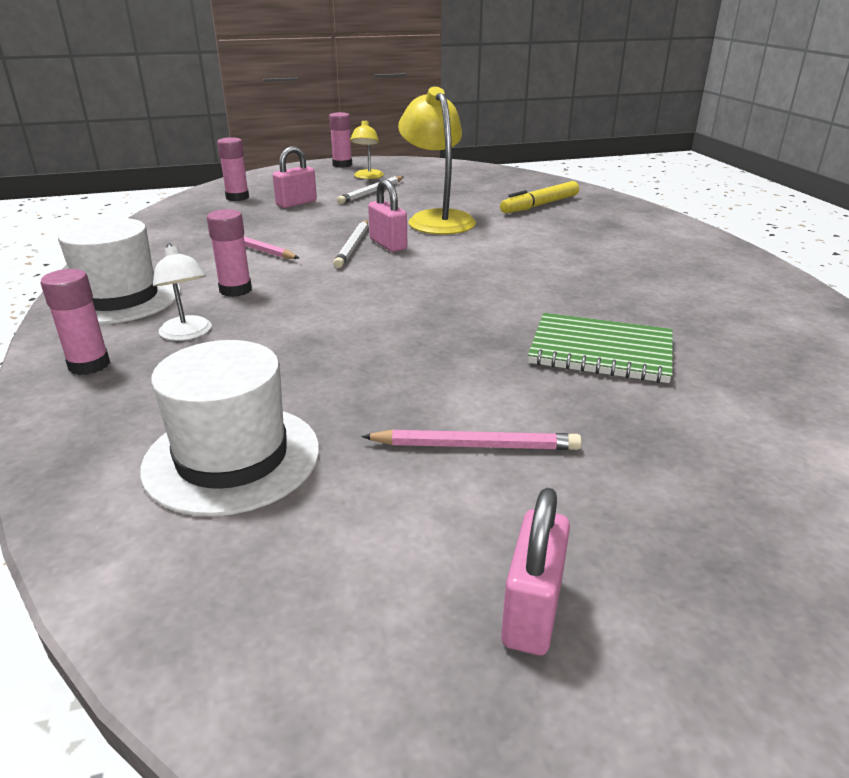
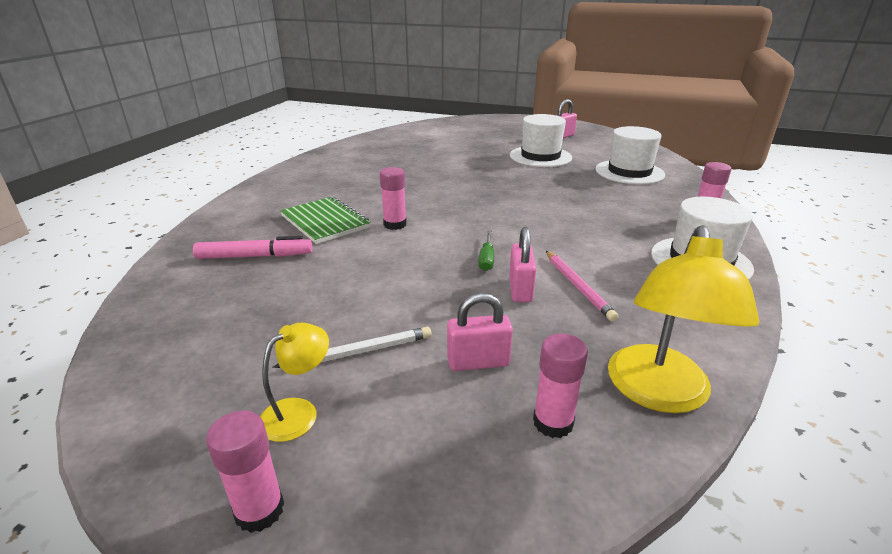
camera: 145 degrees left, 0 degrees up
white lamp [153,243,212,341] -> none
pink glue stick [207,209,252,297] -> pink glue stick moved to [380,167,407,230]
white pencil [333,220,368,268] -> green screwdriver [478,230,494,271]
pink pencil [361,429,582,450] -> white hat [510,114,572,167]
pink padlock [368,179,407,252] -> pink padlock moved to [509,227,536,302]
yellow lamp [398,87,476,235] -> yellow lamp moved to [608,225,759,413]
yellow marker [500,181,579,213] -> pink marker [193,236,313,259]
green notebook [528,313,673,383] -> green notebook moved to [280,196,371,244]

